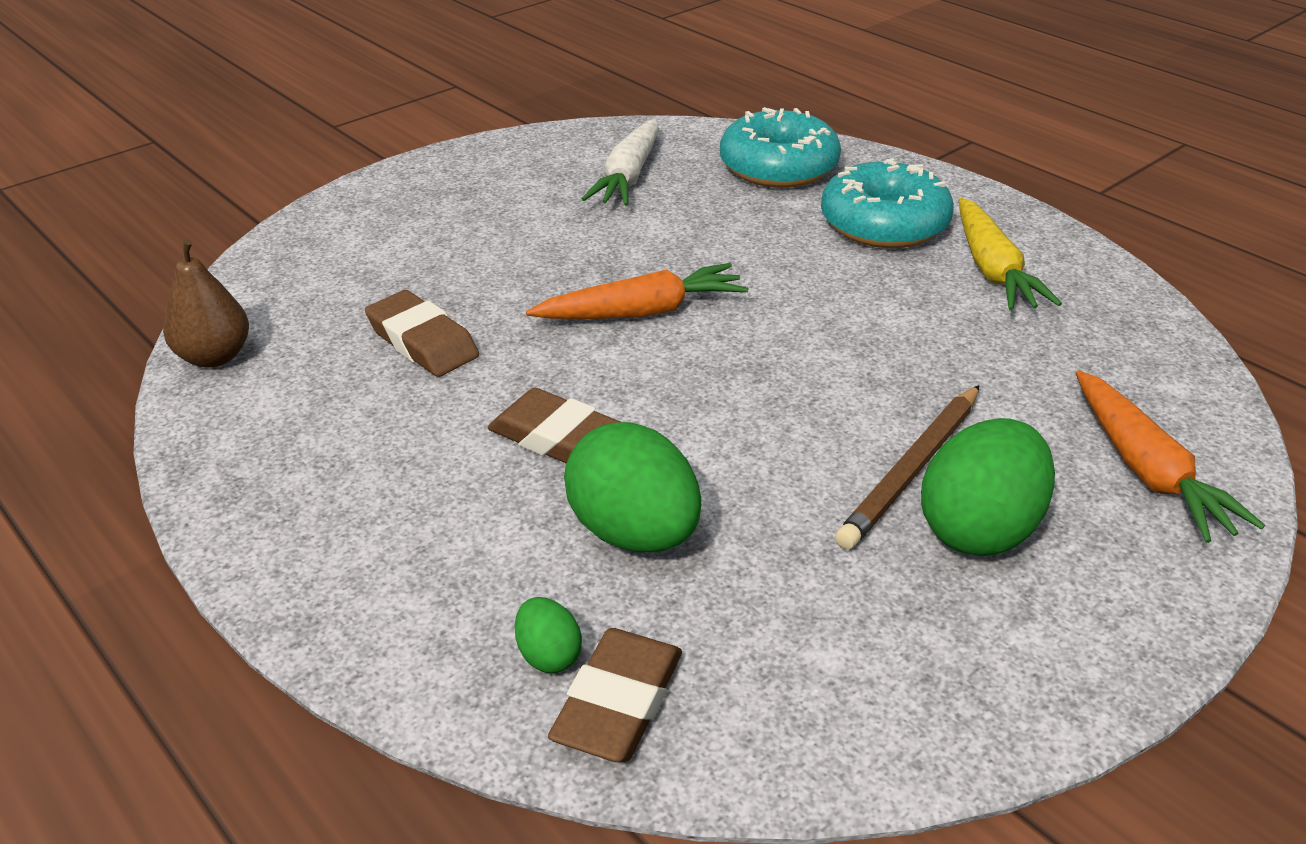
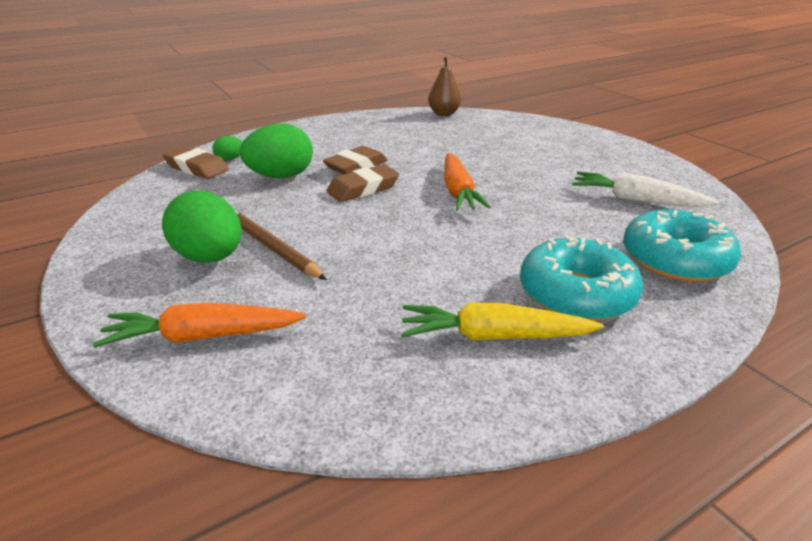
camera: 100 degrees right, 5 degrees down
brown eraser [365,290,479,377] -> brown eraser moved to [327,164,399,202]

